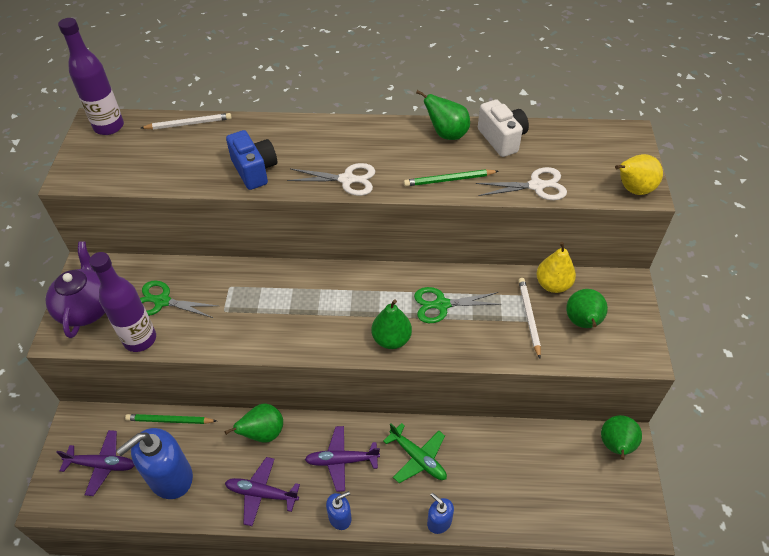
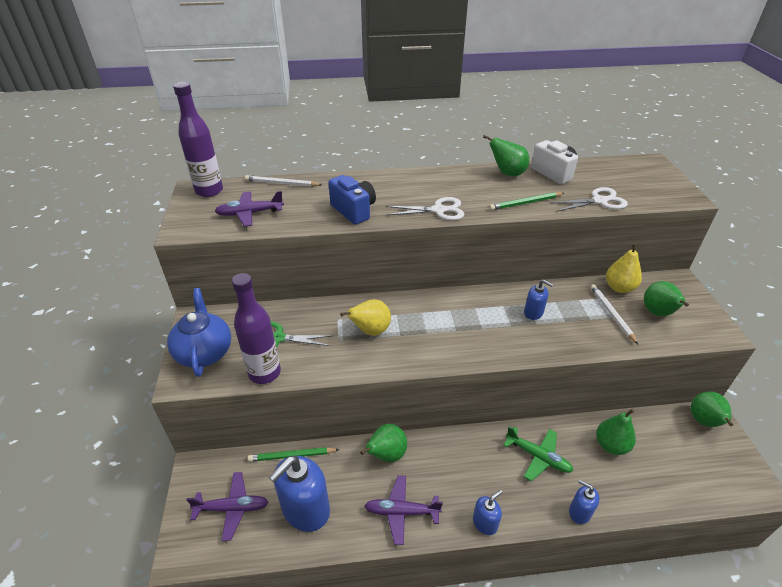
camera: 10 degrees left, 10 degrees down
purple teapot [45,241,105,338] -> blue teapot [167,288,231,377]
white pencil [141,113,232,130] -> white pencil turned 150 degrees counterclockwise [245,175,322,187]
purple plane [305,426,380,492] -> purple plane moved to [215,191,284,227]
green pear [372,300,412,349] -> green pear moved to [596,409,636,455]
green scissors [414,287,502,323] -> blue soap dispenser [524,280,554,320]
yellow pear [615,154,663,195] -> yellow pear moved to [340,299,391,336]

